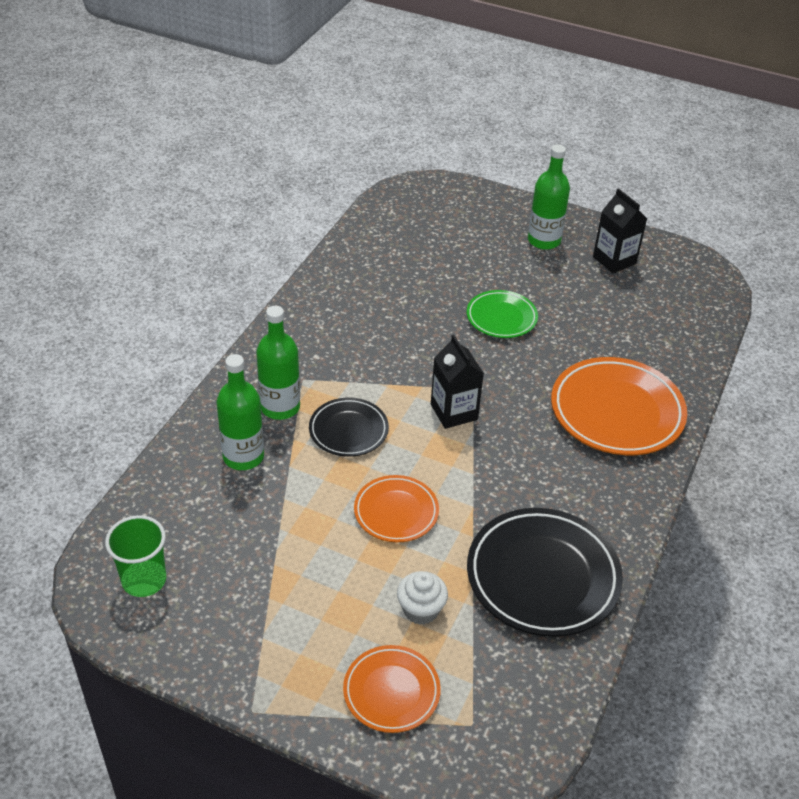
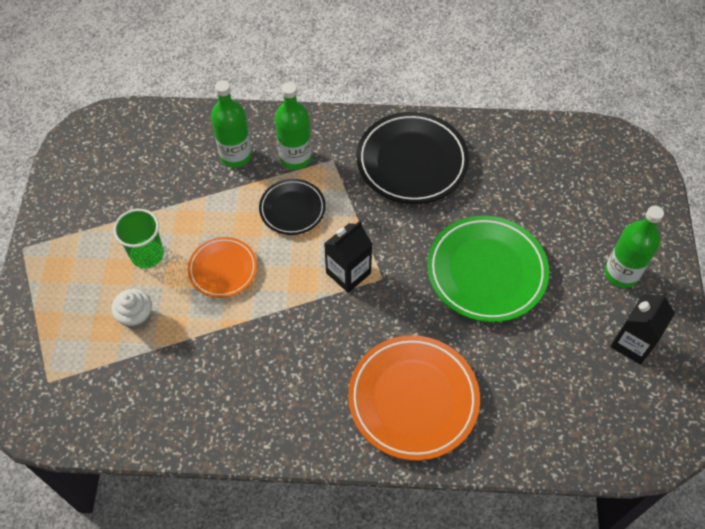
camera: 70 degrees right, 15 degrees up
green cup [105,515,166,597] -> green cup moved to [114,209,164,268]
orange plate [343,645,441,733] -> none
green plate [467,290,538,338] -> green plate [427,216,549,322], size x1.74
black plate [467,508,623,637] -> black plate moved to [357,112,469,204]

